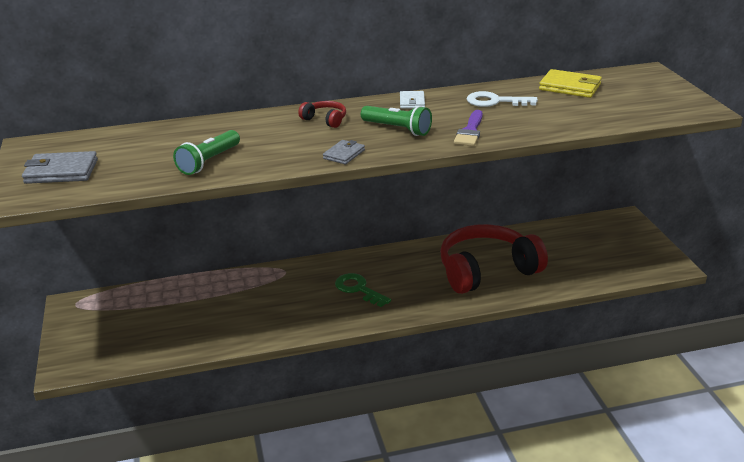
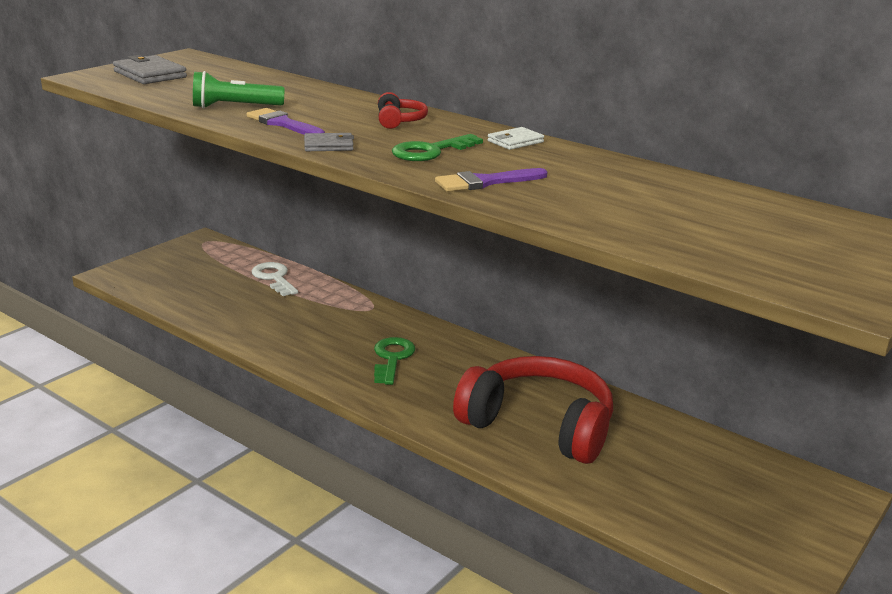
camera: 50 degrees right, 5 degrees down
green flashlight [361,106,432,136] -> green key [392,134,483,161]
white key [467,91,538,107] -> white key moved to [252,262,298,296]
yellow wallet [539,69,602,98] -> none
none -> purple brush [247,108,325,134]

